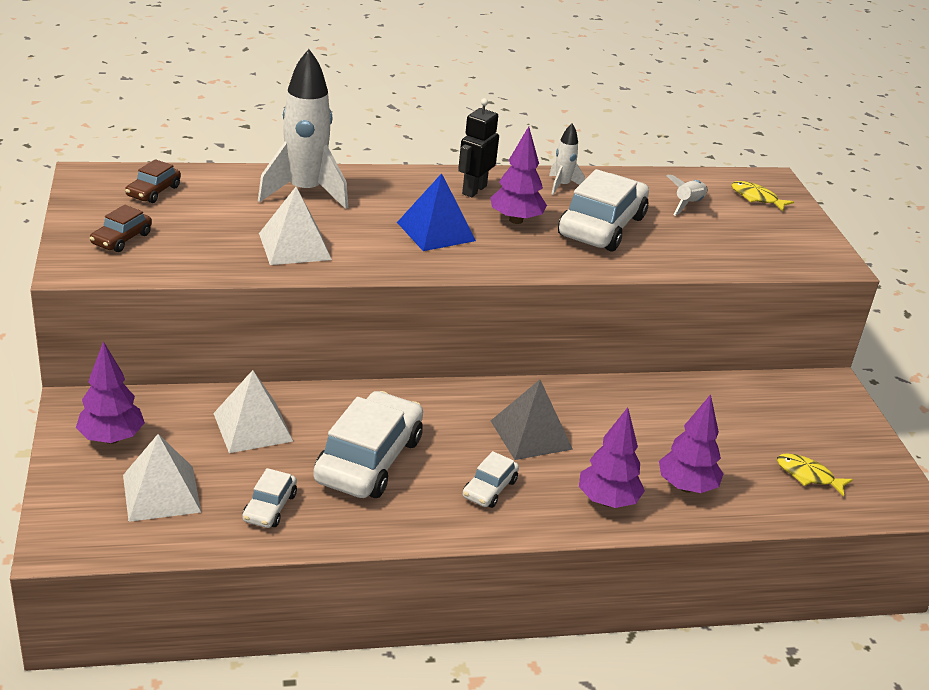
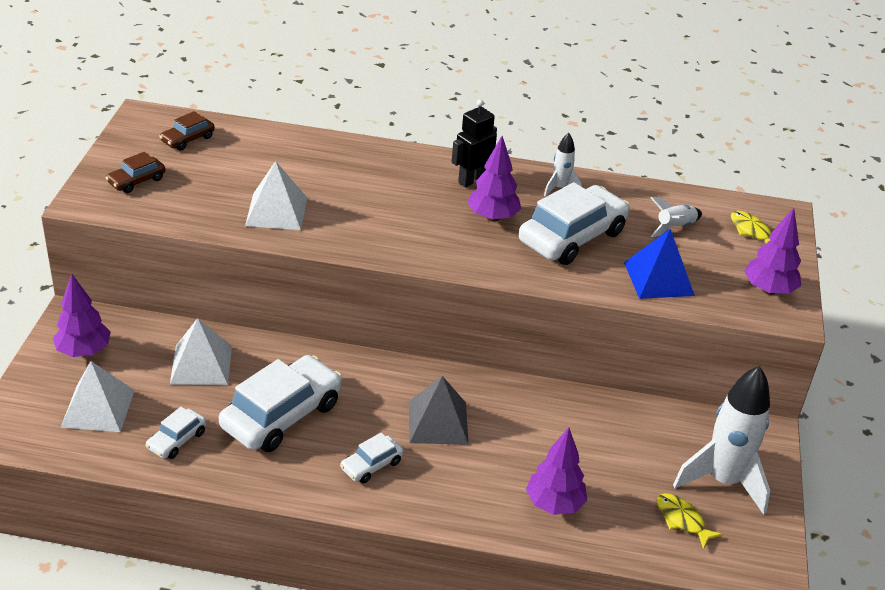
camera: 20 degrees right, 5 degrees up
white rocket [258,49,348,209] -> white rocket moved to [673,366,770,515]
blue pyramid [397,173,476,251] -> blue pyramid moved to [624,229,695,299]
purple tree [579,407,645,508] -> purple tree moved to [744,208,801,295]

